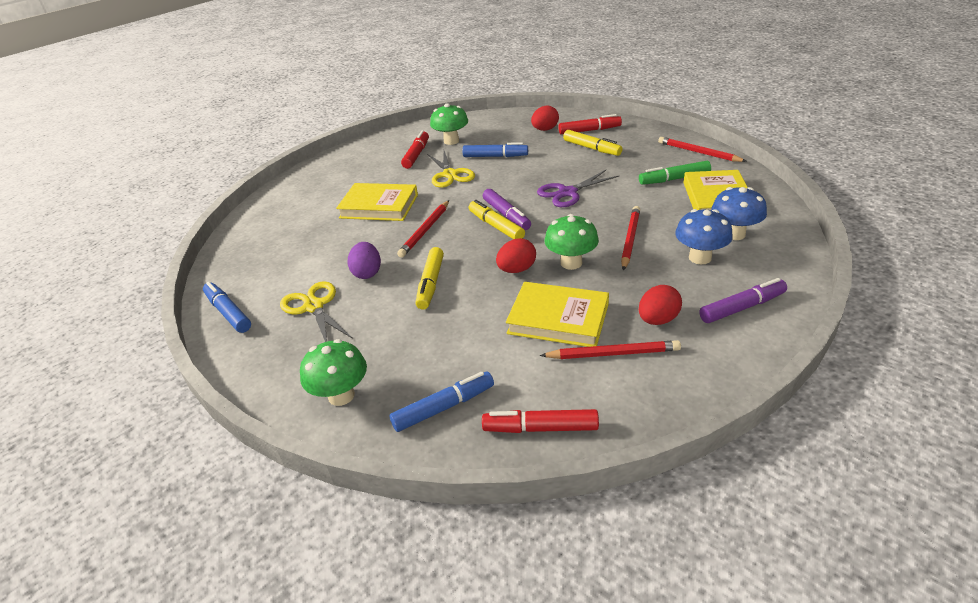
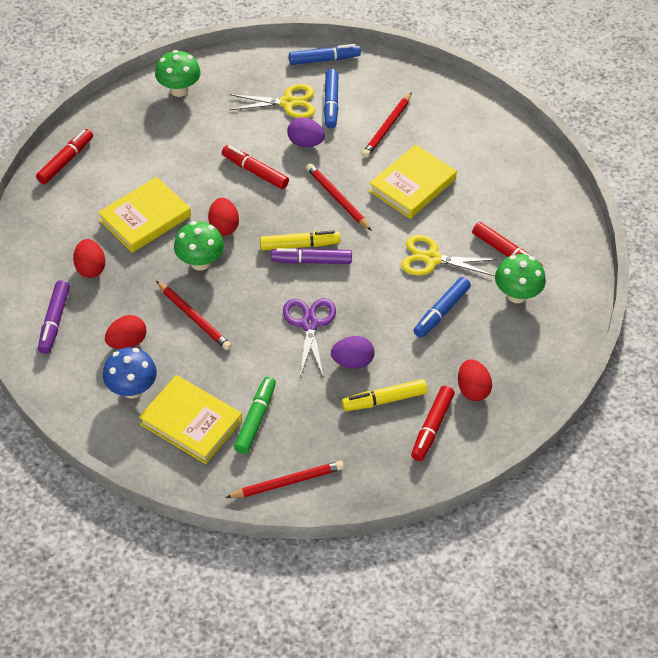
camera: 115 degrees right, 15 degrees up
blue marker [389,372,494,432] -> blue marker moved to [324,69,339,128]
yellow marker [416,247,444,309] -> red marker [222,145,289,189]
red pencil [540,340,681,359] -> red pencil moved to [362,92,412,158]
blue mushroom [675,209,733,264] -> red egg [105,315,146,349]
none -> purple egg [331,336,375,369]

